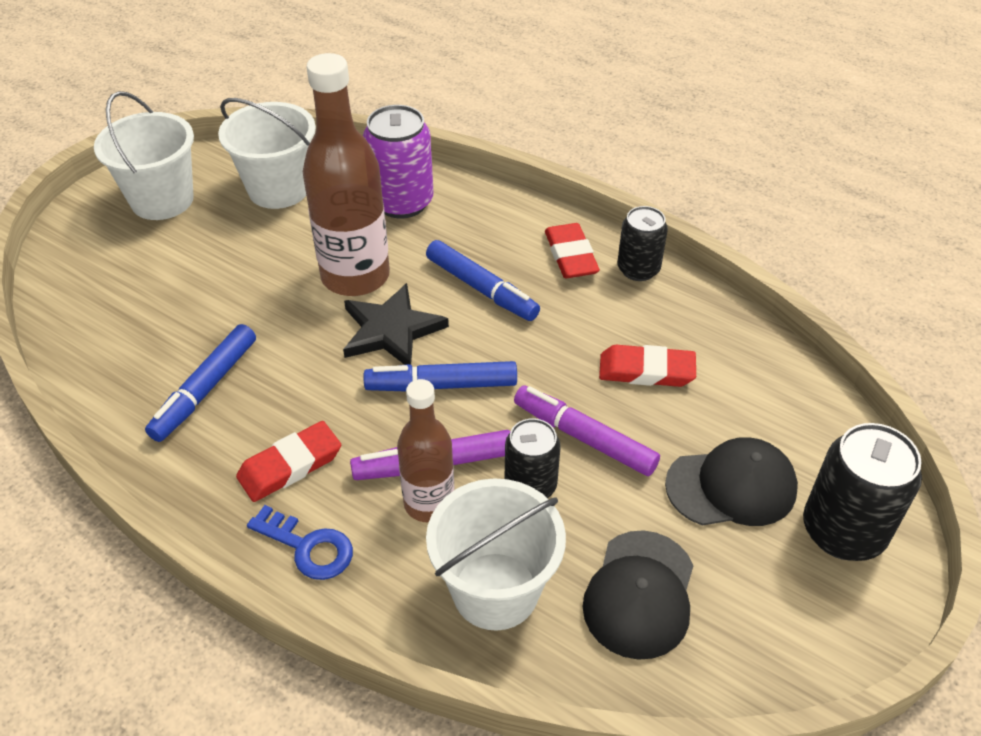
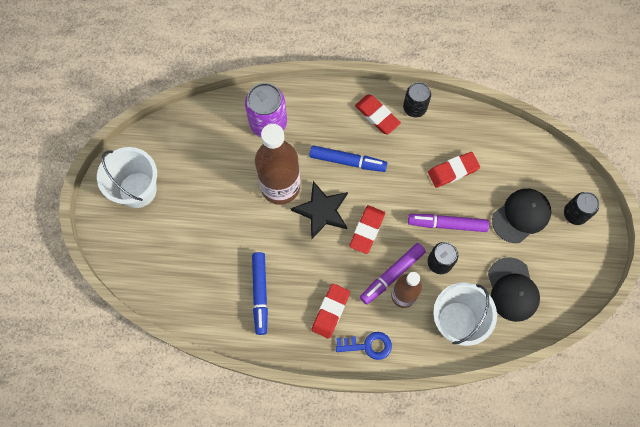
camera: 30 degrees left, 25 degrees up
white bucket [218,98,316,209] -> none
blue marker [364,361,517,392] -> red eraser [350,205,385,254]
black can [803,423,922,561] -> black can [564,192,599,225], size x0.64

